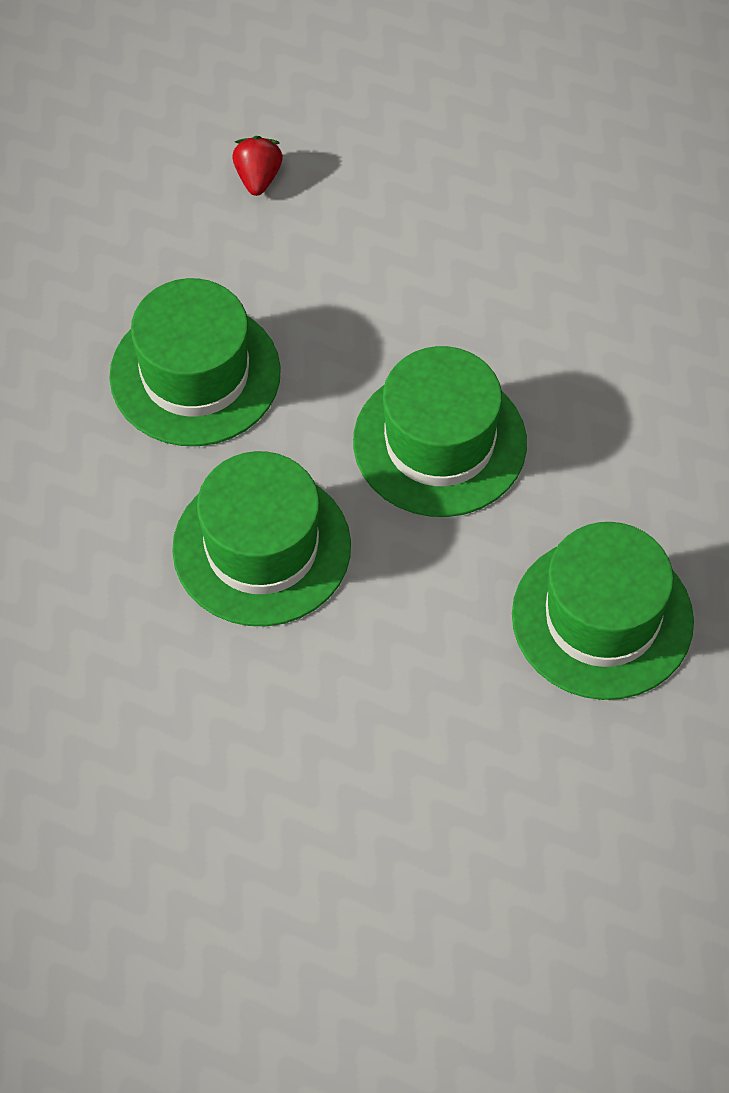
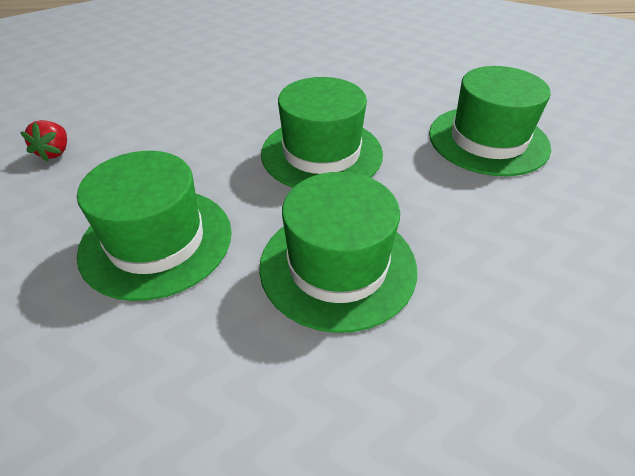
camera: 60 degrees left, 15 degrees down
red strawberry [232,136,283,196] -> red strawberry turned 120 degrees counterclockwise [20,120,67,162]

